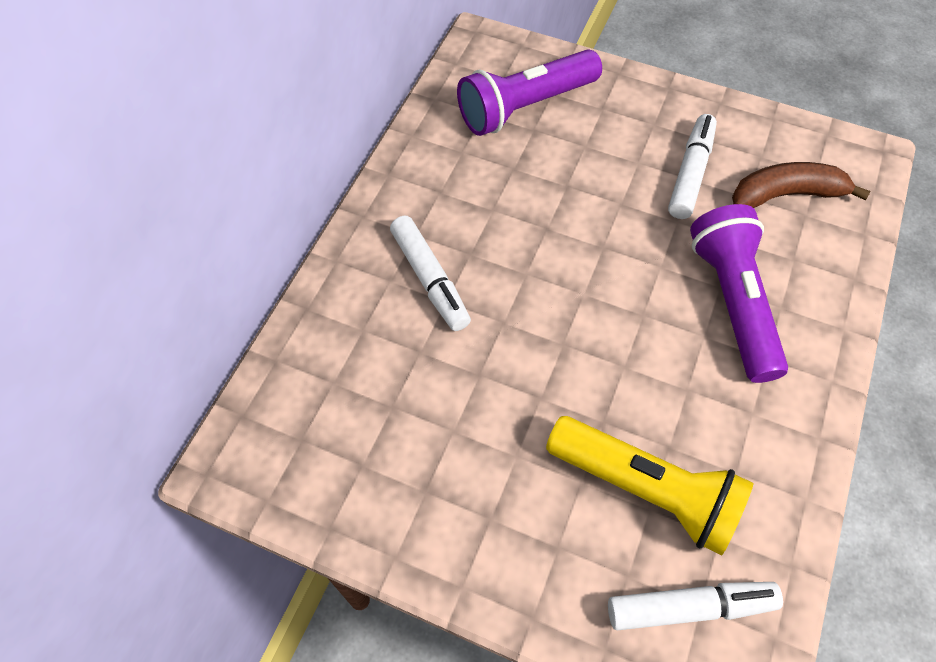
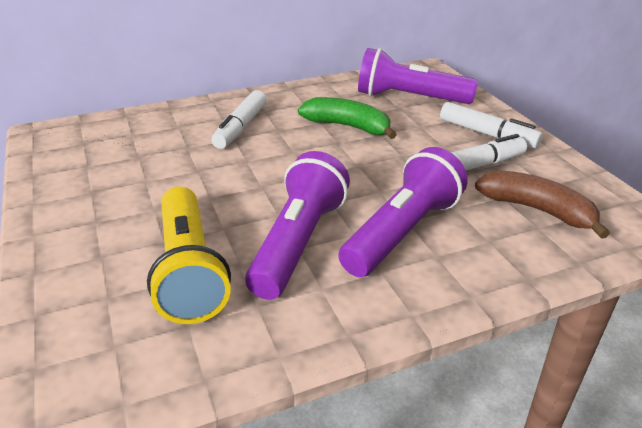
camera: 45 degrees right, 25 degrees down
white marker [608,582,783,630] -> white marker moved to [440,102,543,148]
none -> purple flashlight [245,151,350,300]
none -> green banana [298,97,397,139]

